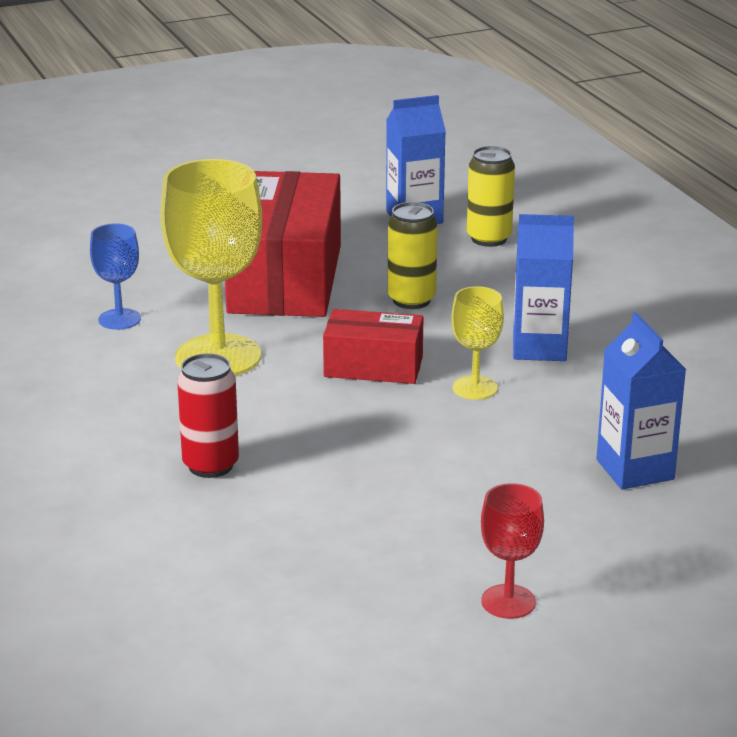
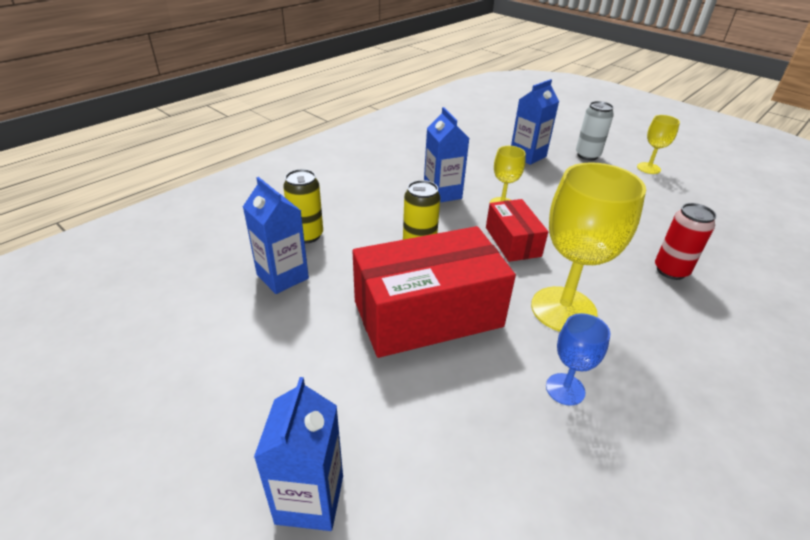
camera: 115 degrees left, 10 degrees up
red goblet [481,483,544,619] -> yellow goblet [637,115,680,174]
none -> blue carton [254,377,343,531]
none -> white can [576,101,614,161]

